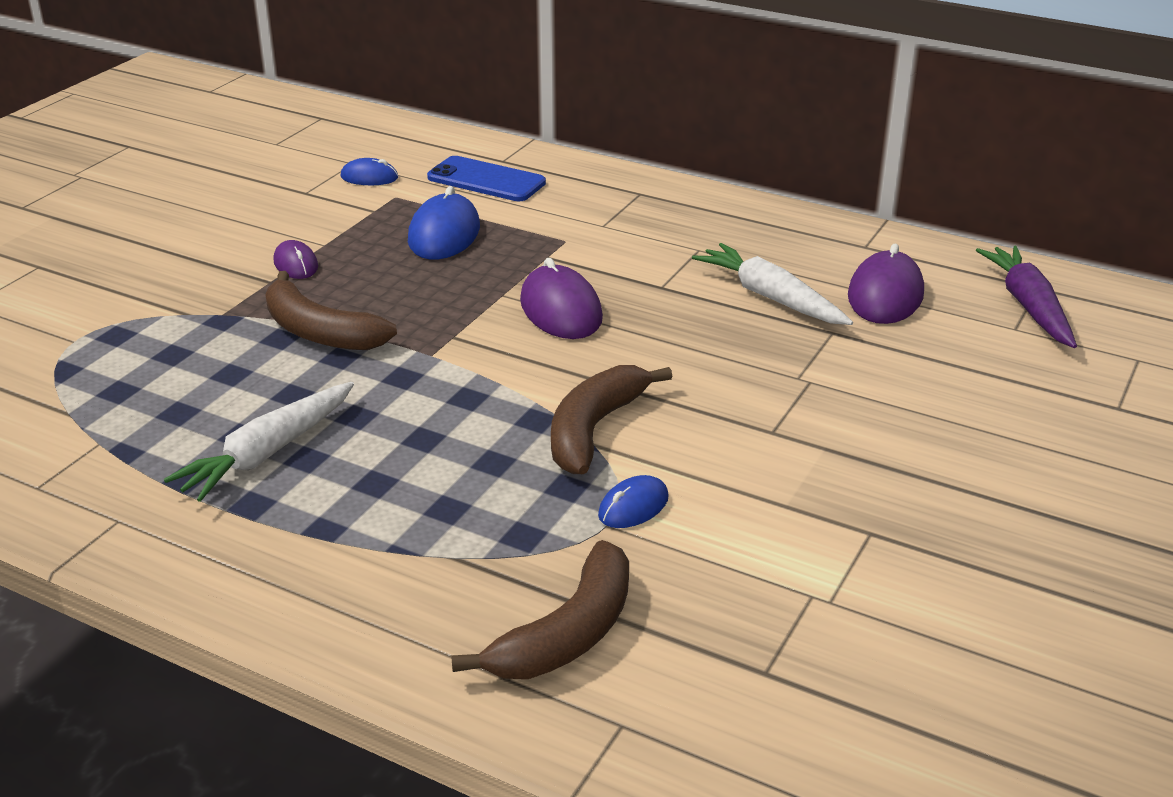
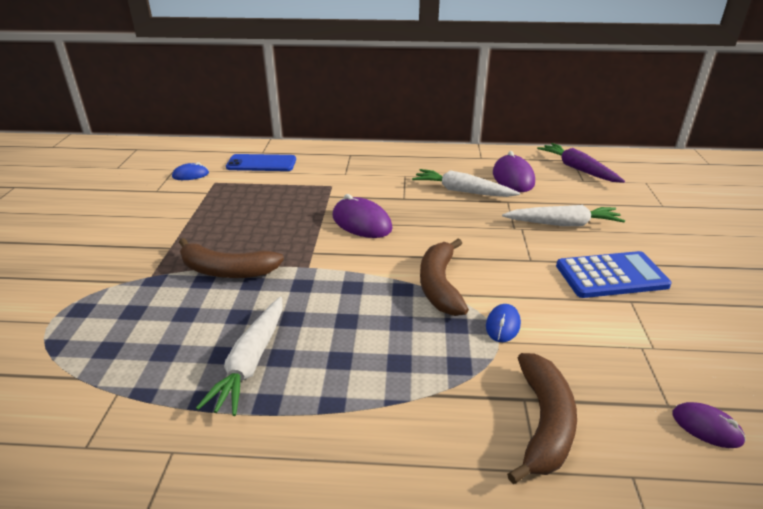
camera: 25 degrees left, 0 degrees up
purple mouse [274,240,318,279] -> purple mouse moved to [672,402,746,448]
blue mouse [408,186,480,259] -> none
none -> white carrot [502,205,625,226]
none -> blue calculator [556,251,672,298]

